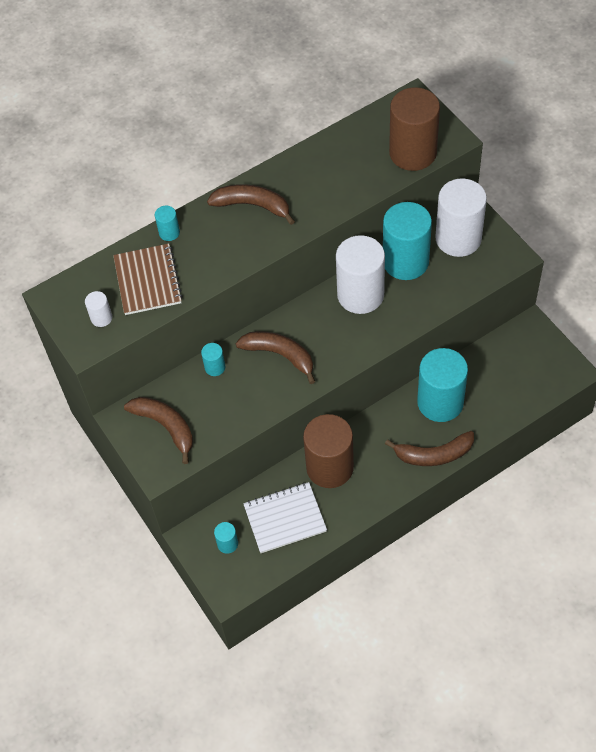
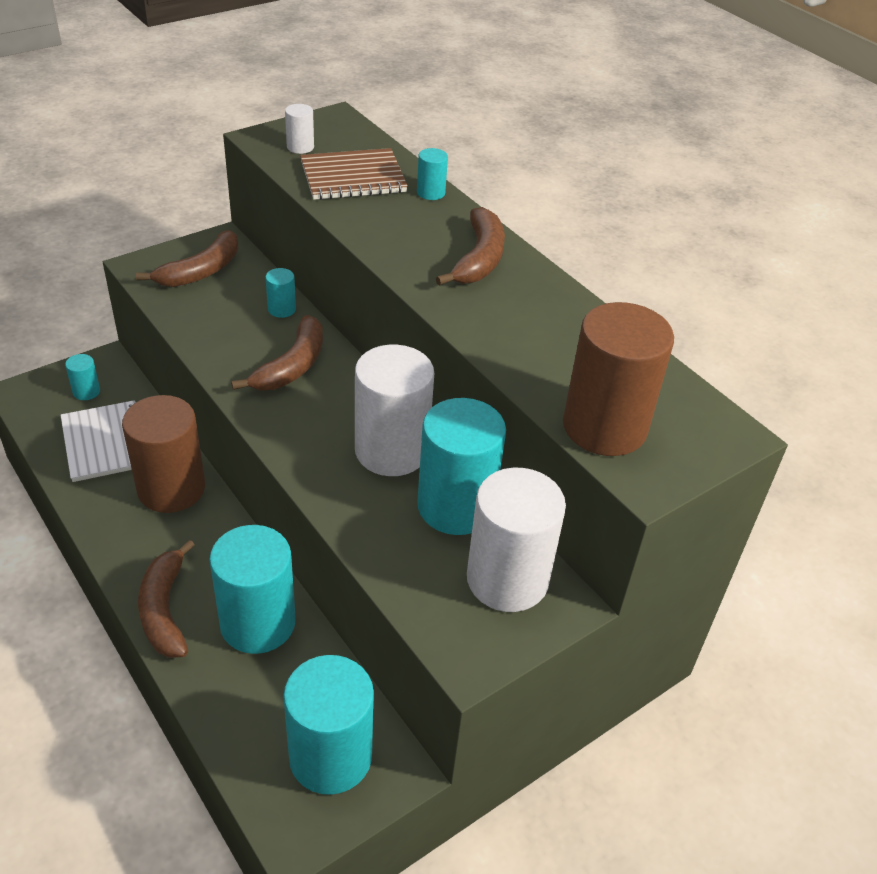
camera: 80 degrees right, 15 degrees down
none -> turquoise cylinder [283,655,374,795]

